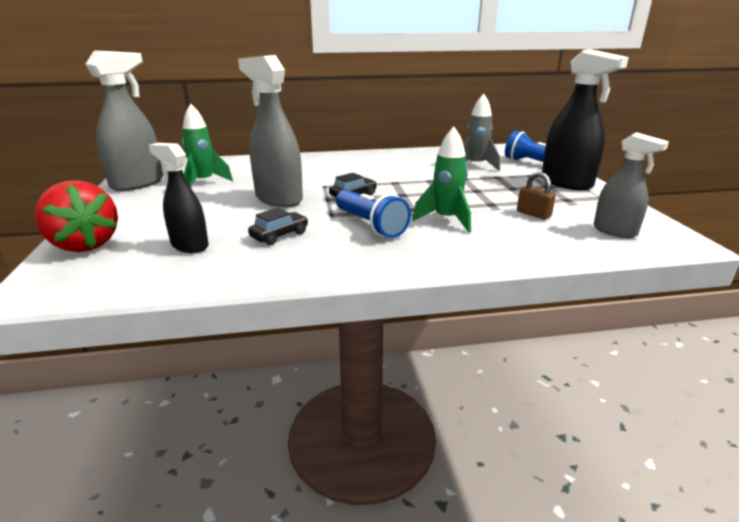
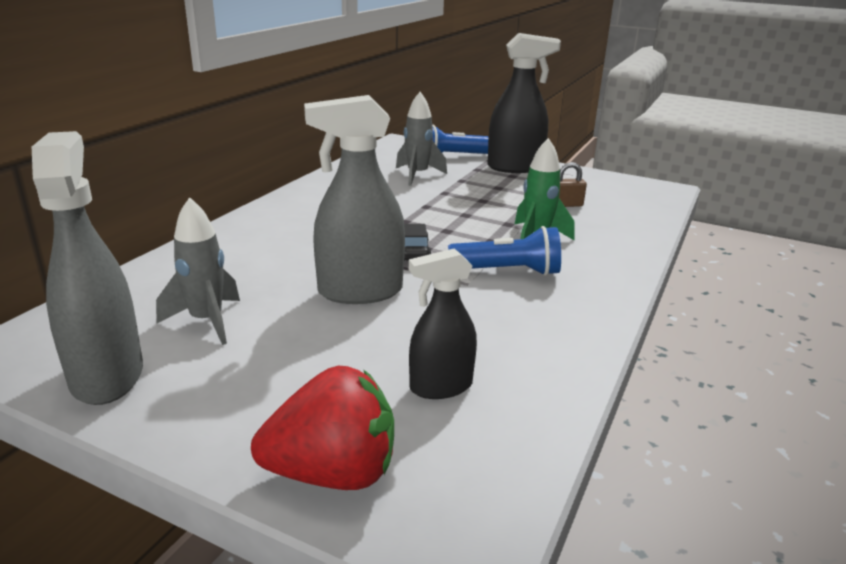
camera: 55 degrees left, 0 degrees up
green rocket [182,104,233,187] -> grey rocket [156,197,240,345]
black car [248,208,308,245] -> none
grey spray bottle [594,132,669,238] -> none

